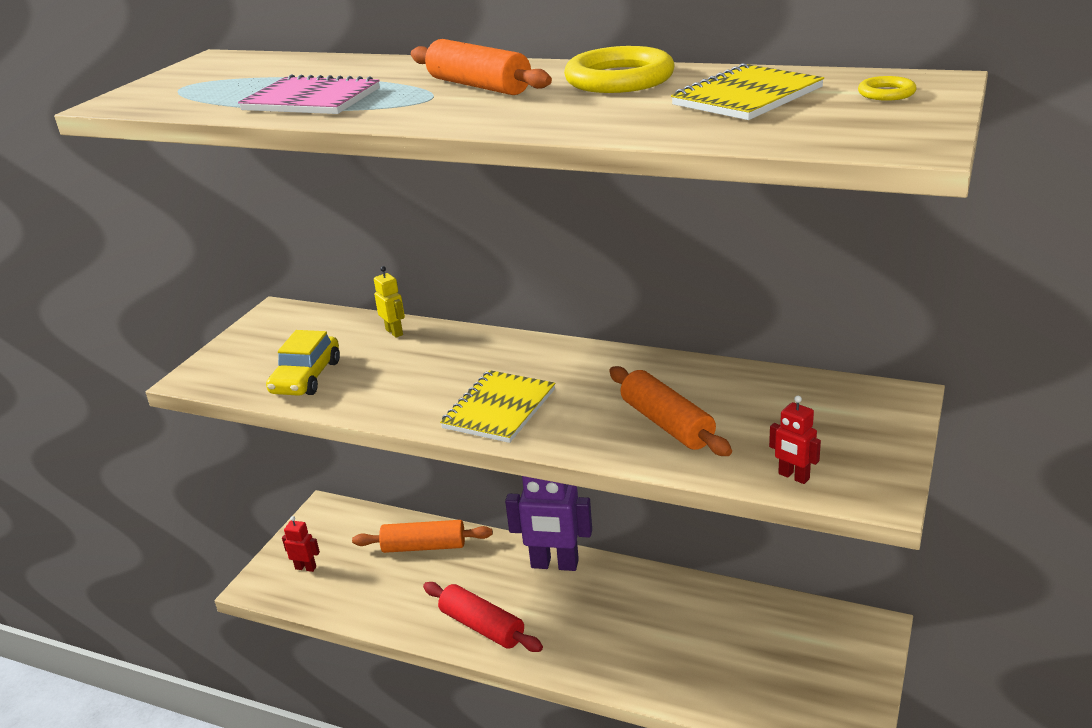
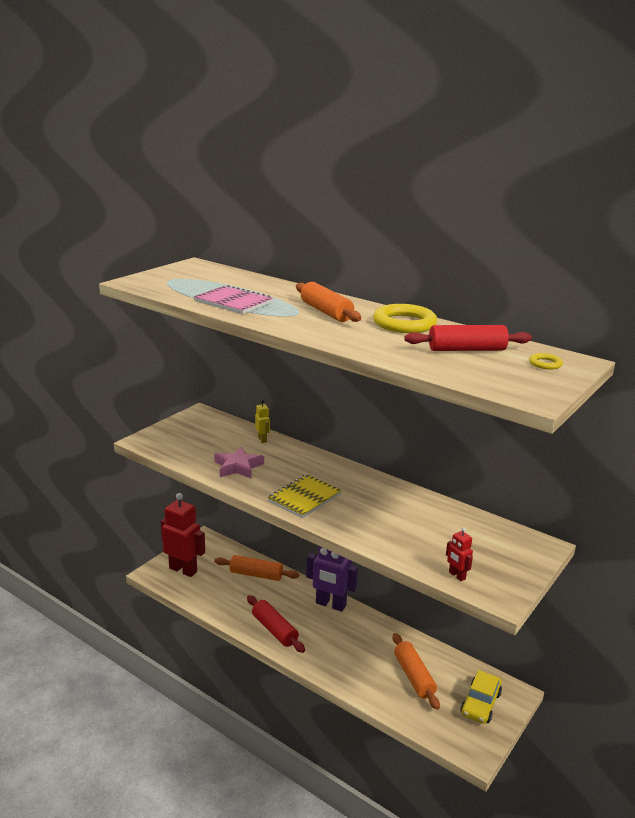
camera: 10 degrees right, 5 degrees down
yellow car [266,330,340,396] -> yellow car moved to [460,670,502,724]
red robot [282,516,320,572] -> red robot [161,493,205,577], size x2.21
orange rolling pin [609,366,732,456] -> orange rolling pin moved to [393,633,440,710]
yellow notebook [671,63,824,120] -> red rolling pin [404,325,532,351]
none -> pink star [214,446,264,479]

